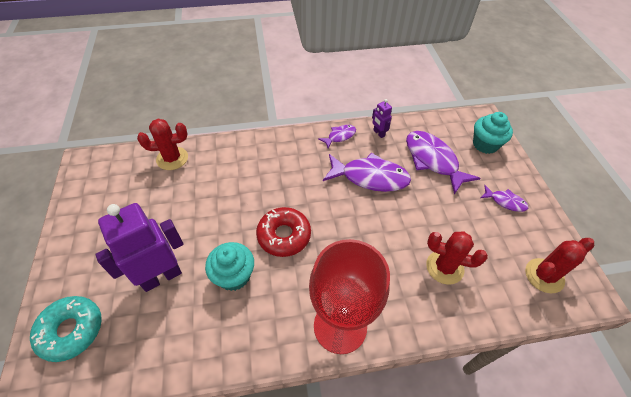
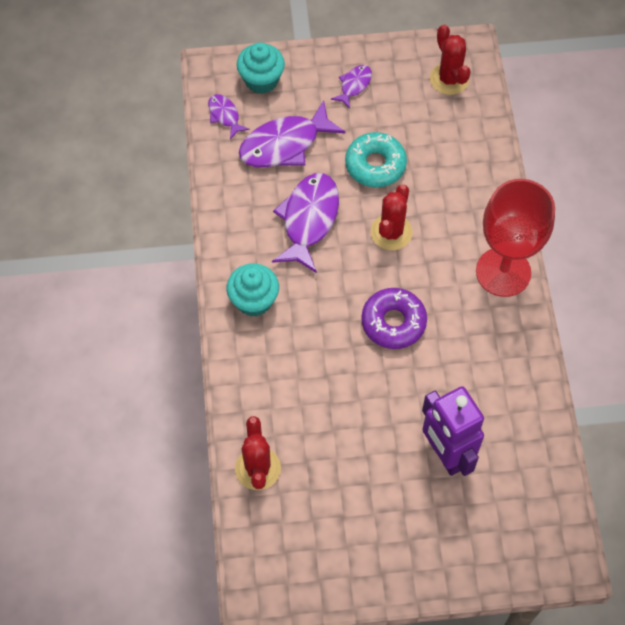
camera: 85 degrees left, 10 degrees up
turquoise donut [30,296,102,362] -> turquoise donut moved to [345,132,407,187]
turquoise cupcake [205,242,254,291] -> turquoise cupcake moved to [227,263,279,317]
red donut [256,207,311,257] -> purple donut [361,288,427,349]
purple fish [318,125,356,148] -> purple fish moved to [208,94,250,139]
purple robot [372,99,392,138] -> none
red cactus [426,231,488,285] -> red cactus moved to [371,184,413,250]

